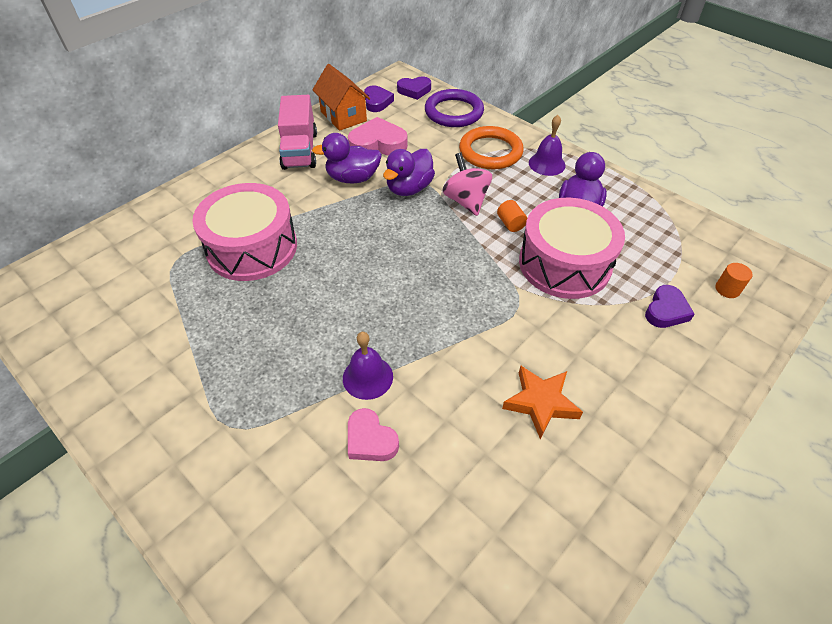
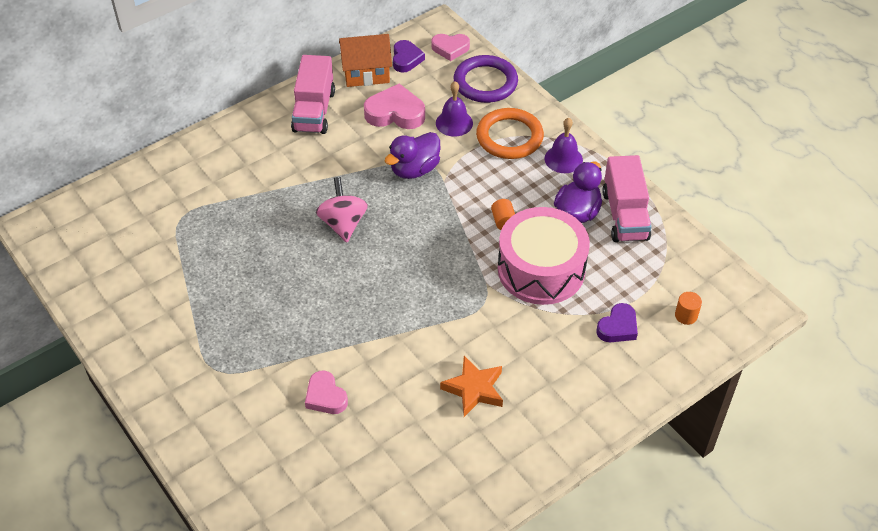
camera: 10 degrees right, 0 degrees up
pink drum [192,183,297,281] -> none
orange house [312,64,371,131] -> orange house turned 75 degrees counterclockwise [339,34,392,87]
purple duck [312,133,382,183] -> none
purple bell [343,332,393,400] -> purple bell moved to [436,81,473,137]
purple heart [397,77,431,100] -> pink heart [431,34,470,61]
pink spinning top [443,153,492,216] -> pink spinning top moved to [316,177,368,243]
none -> pink truck [602,155,652,242]

